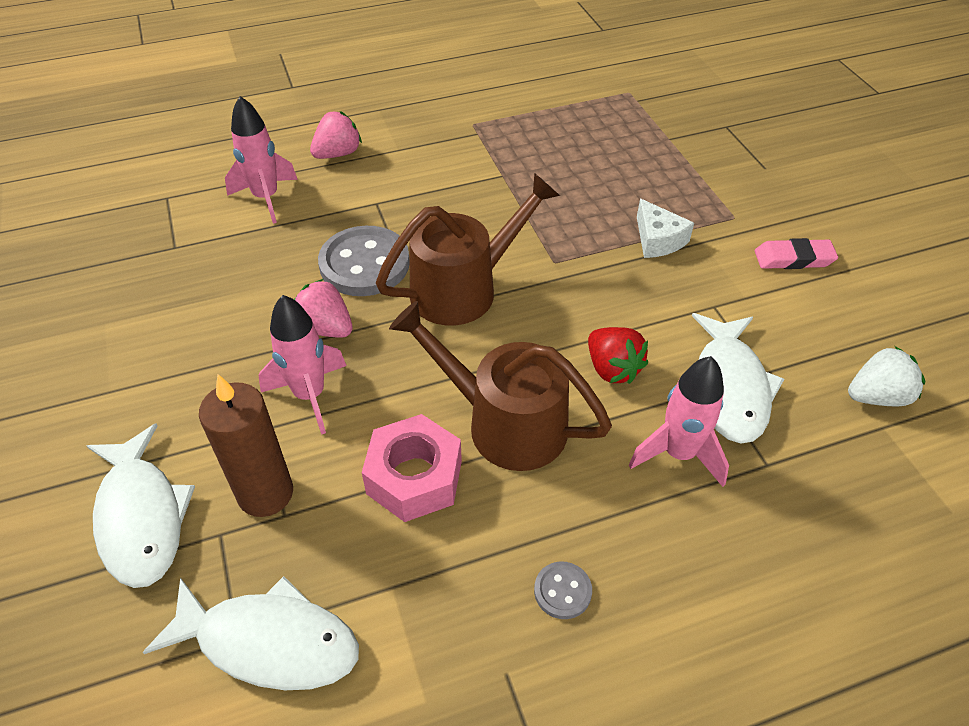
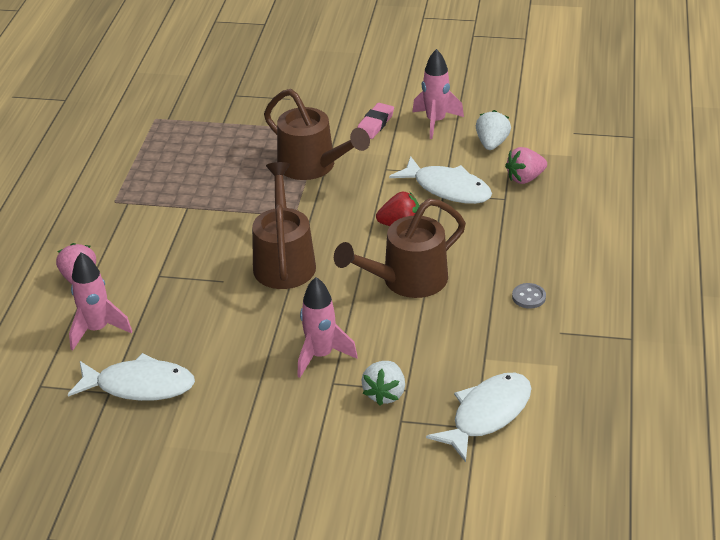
camera: 60 degrees left, 10 degrees down
white fish [87,424,195,588] -> white fish moved to [68,353,195,401]
brown candle [199,374,293,517] -> white strawberry [361,361,405,406]
pink strawberry [294,279,353,338] -> pink strawberry moved to [505,147,547,184]
grey button [318,226,410,296] -> none
pink nut [362,414,462,522] -> none
pink rocket [629,356,729,487] -> pink rocket moved to [412,49,464,139]
white cheese [637,199,694,258] -> brown watering can [264,89,370,180]

